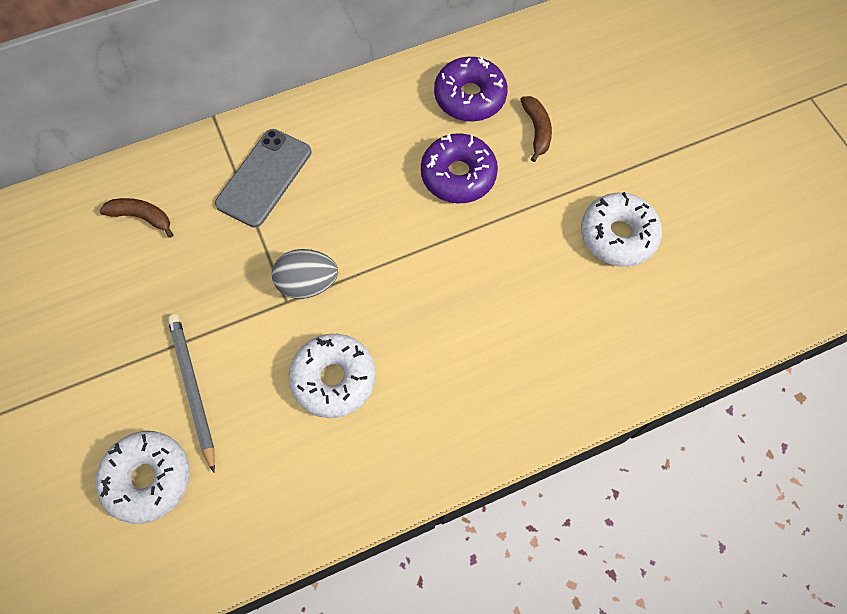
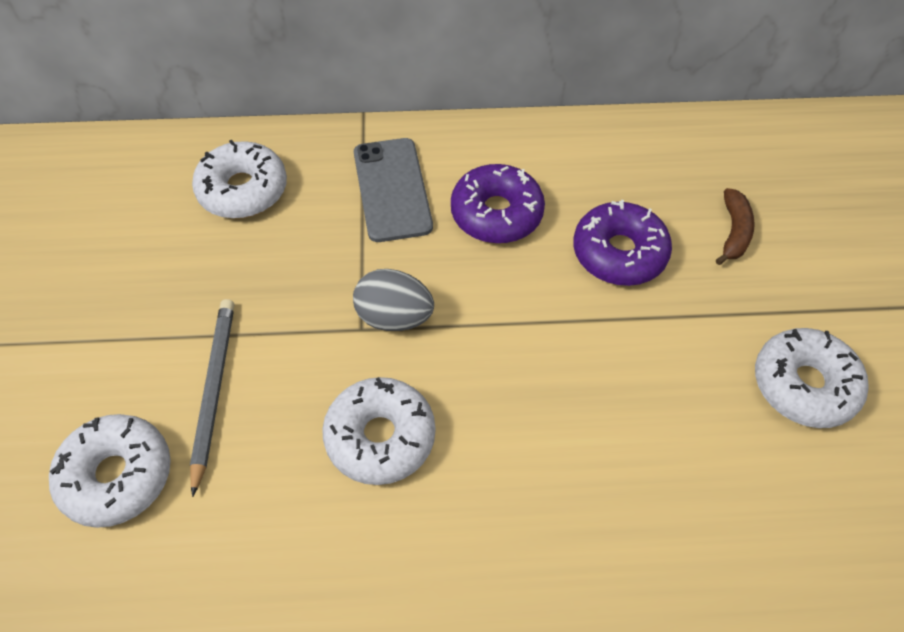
camera: 20 degrees right, 10 degrees down
brown banana [99,198,174,238] -> white donut [192,140,287,219]
grey phone [215,129,311,227] -> grey phone turned 60 degrees counterclockwise [354,138,433,242]
purple donut [434,57,508,121] -> purple donut moved to [451,164,545,243]

